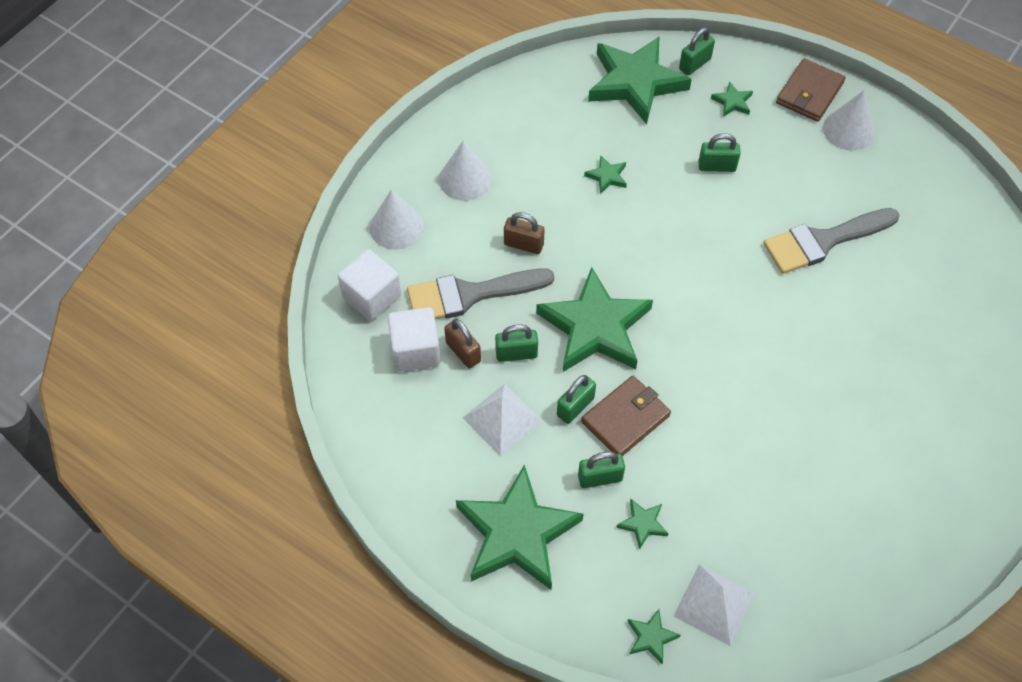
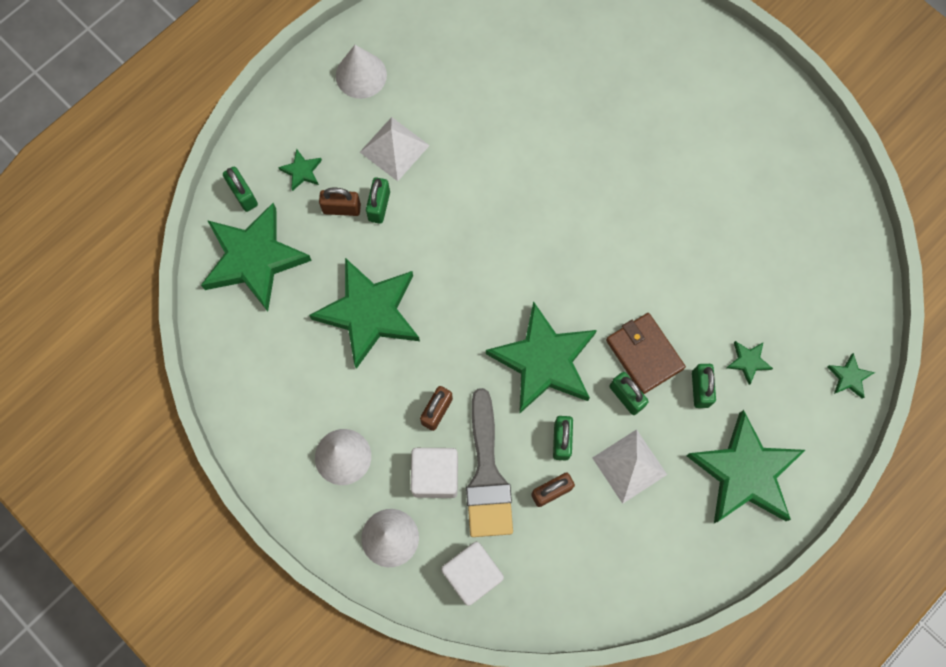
camera: 80 degrees left, 15 degrees up
white cube [388,307,441,372] -> white cube moved to [411,448,458,498]
green star [584,155,627,194] -> green star [309,258,420,369], size x2.46
white pyramid [673,564,755,646] -> white pyramid moved to [360,117,430,181]
grey brush [763,208,900,274] -> none
brown wallet [776,58,845,122] -> none
none -> brown padlock [319,188,361,216]

